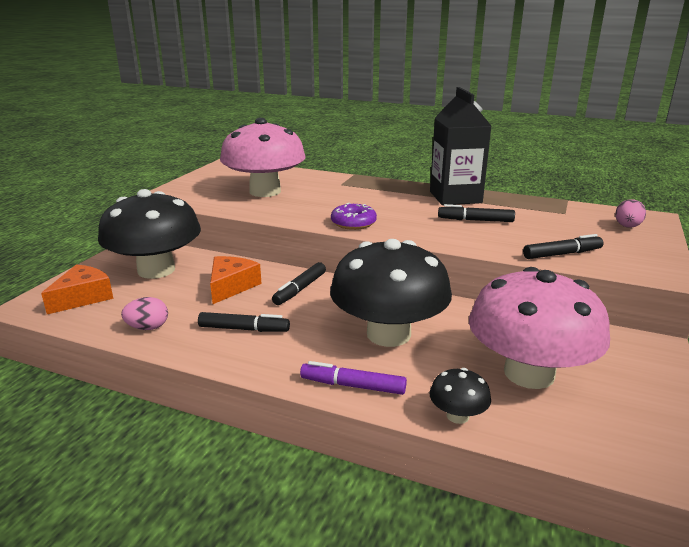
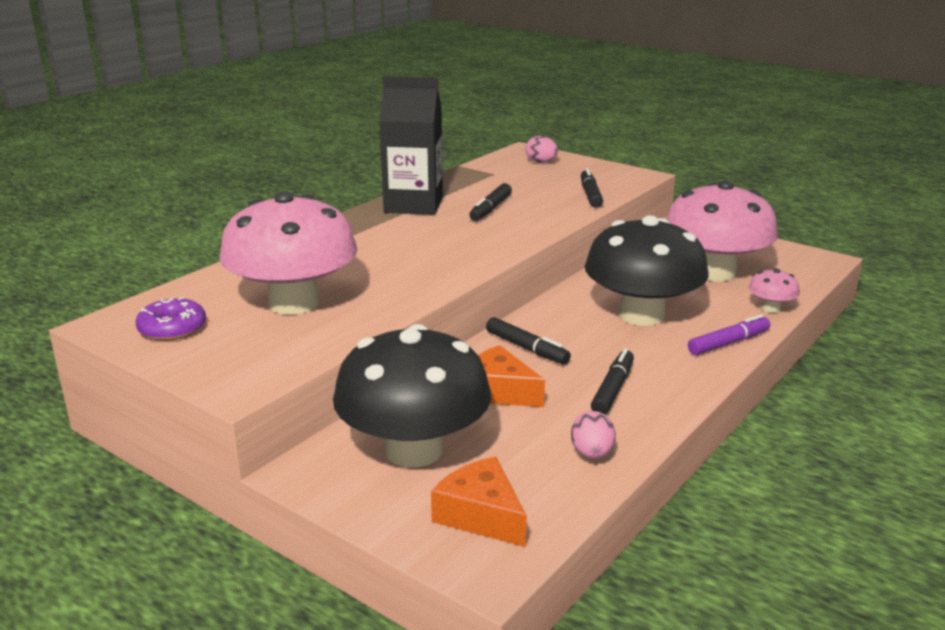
camera: 75 degrees left, 0 degrees up
purple marker [300,361,407,395] -> purple marker turned 150 degrees counterclockwise [688,314,770,355]
purple donut [331,203,377,230] -> purple donut moved to [135,297,206,341]
black mushroom [430,368,491,424] -> pink mushroom [748,268,800,313]

